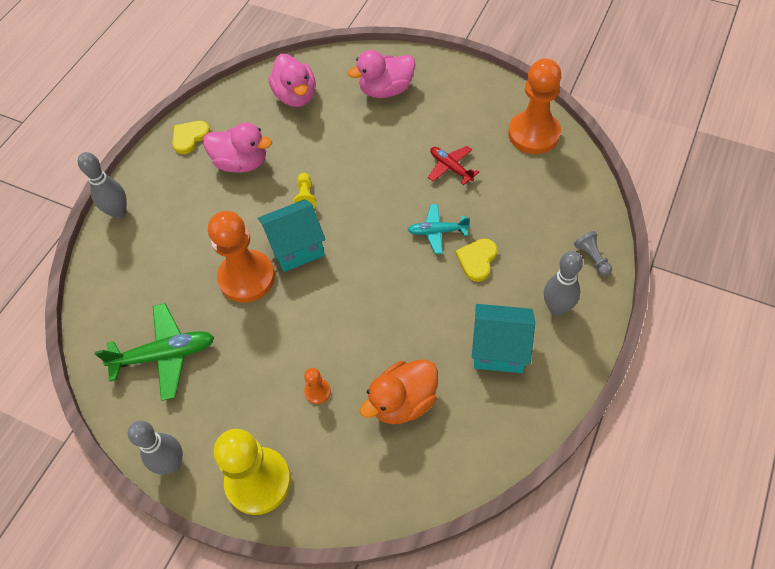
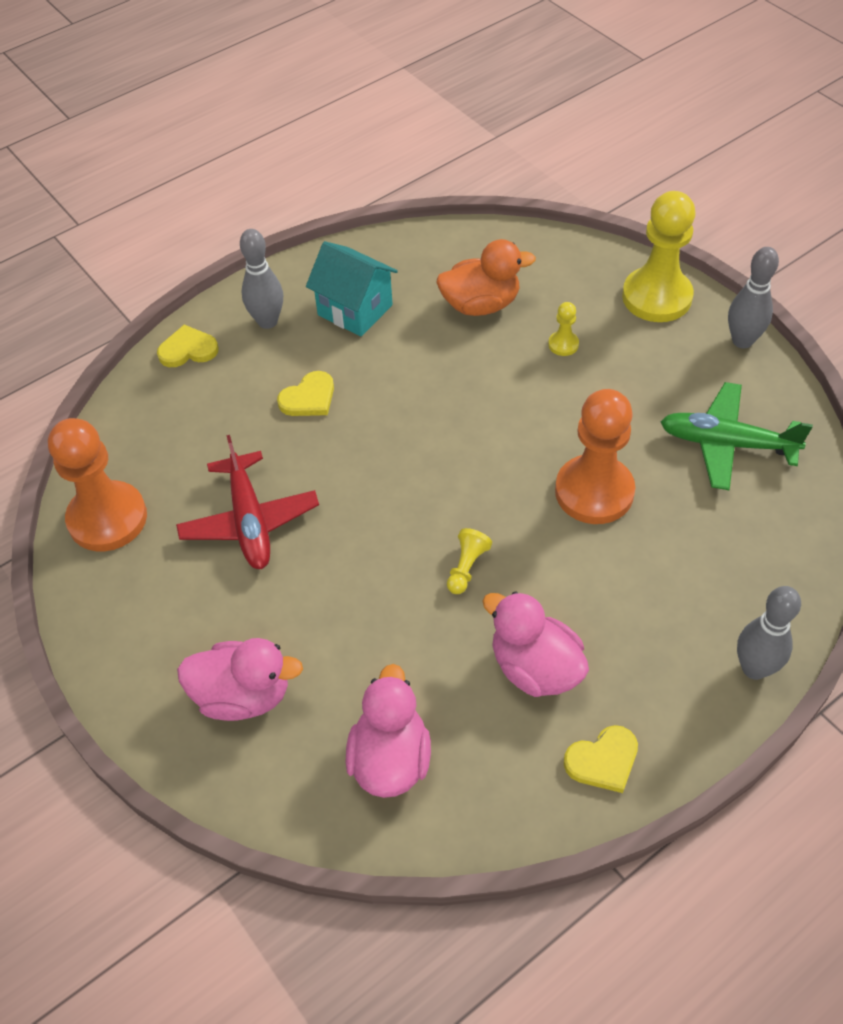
camera: 155 degrees left, 5 degrees down
turquoise house [258,199,326,272] -> none
orange pawn [304,368,331,404] -> yellow pawn [548,302,579,356]
turquoise plane [408,204,470,254] -> none
red plane [428,146,479,185] -> red plane [176,435,319,569], size x1.65
grey pawn [574,231,612,276] -> yellow heart [157,325,219,367]

